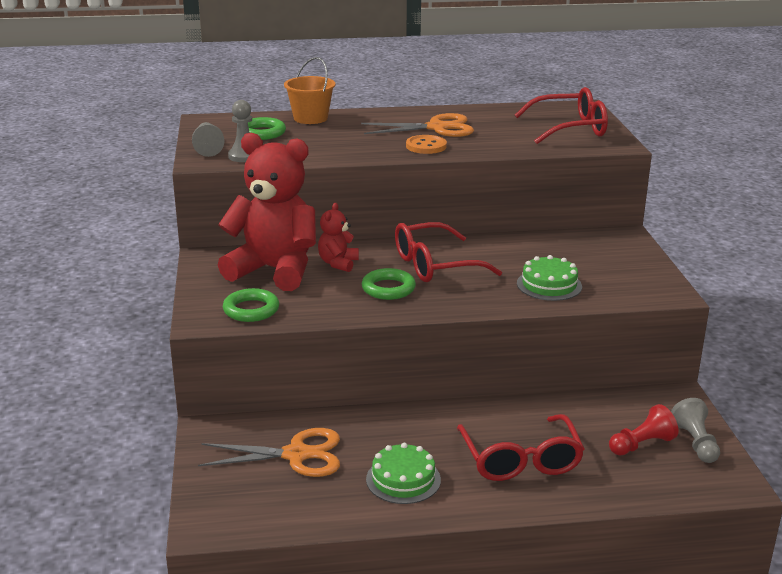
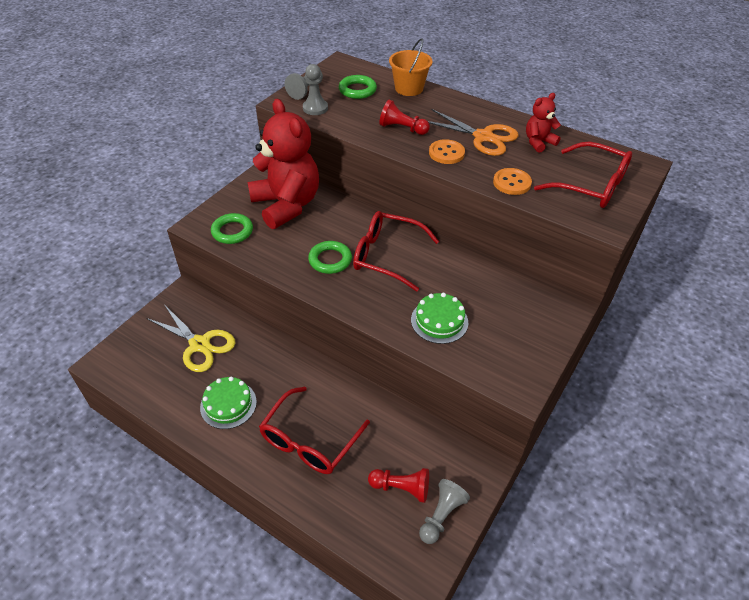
camera: 40 degrees right, 20 degrees up
orange scissors [198,428,340,477] -> yellow scissors [146,304,235,372]
red teddy bear [318,203,359,272] -> red teddy bear moved to [526,93,561,153]
none -> red pawn [379,99,430,135]
none -> orange button [493,168,532,195]

